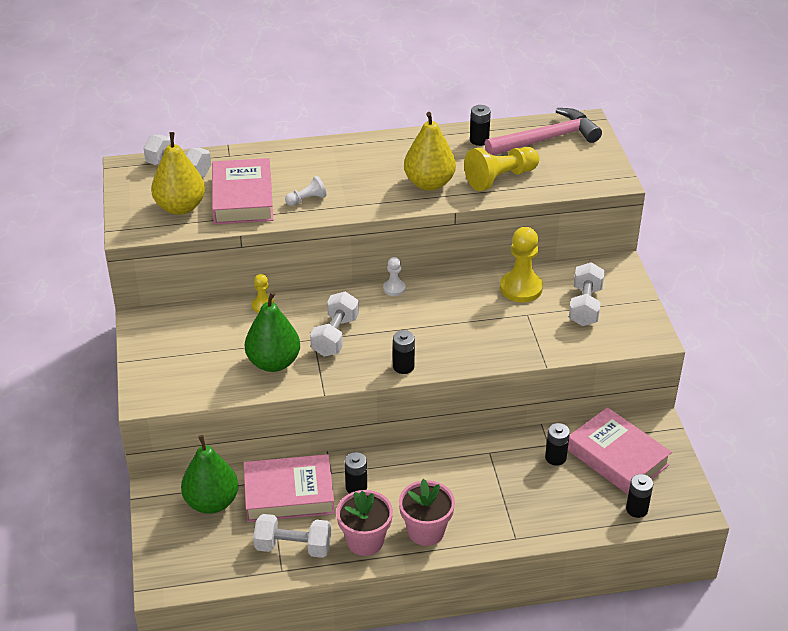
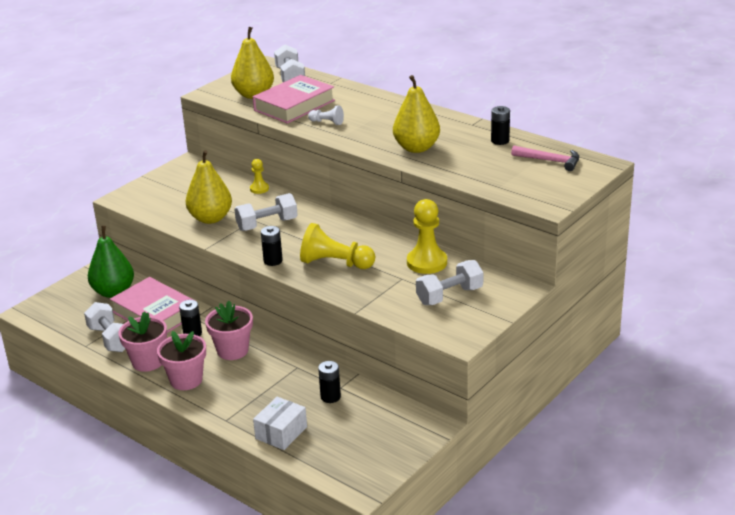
camera: 50 degrees right, 10 degrees down
green pear [245,292,300,372] -> yellow pear [186,150,232,224]
white pawn [383,257,405,296] -> none
yellow pawn [464,147,539,191] -> yellow pawn moved to [300,223,375,269]
pink hammer [485,108,602,155] -> pink hammer [511,146,579,171], size x0.60
pink book [568,407,672,495] -> none
black battery [626,474,653,518] -> none
none -> pink flower pot [205,301,253,360]
none -> white box [253,397,307,450]

